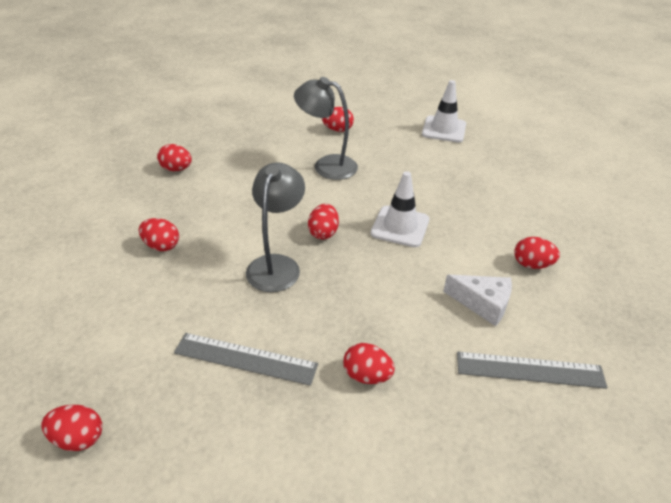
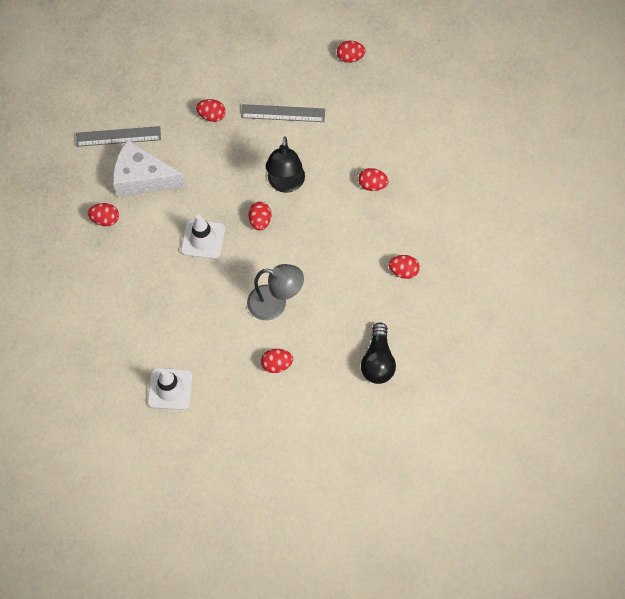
camera: 170 degrees right, 25 degrees up
grey lamp [246,162,305,292] -> black lamp [266,137,305,193]
white cheese [443,275,512,326] -> white cheese [113,140,186,197], size x1.65
none -> black light bulb [361,322,396,384]

